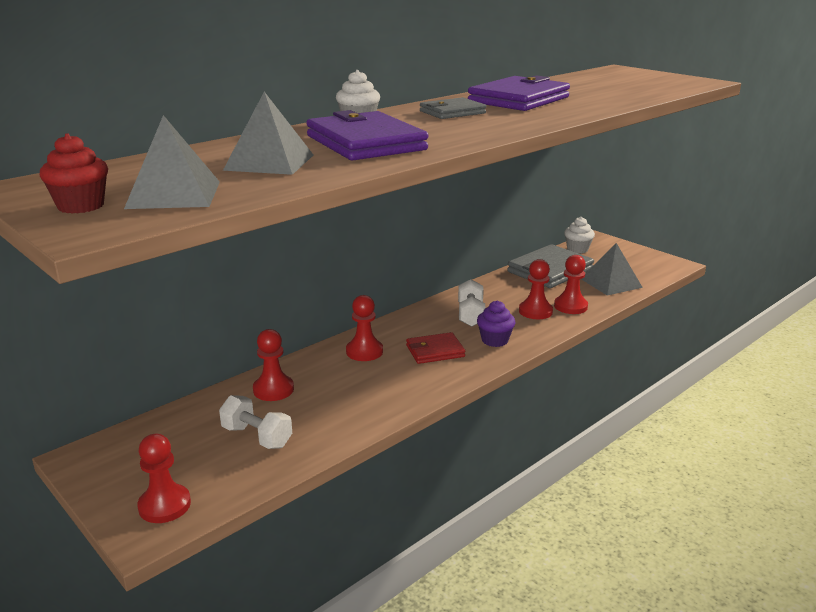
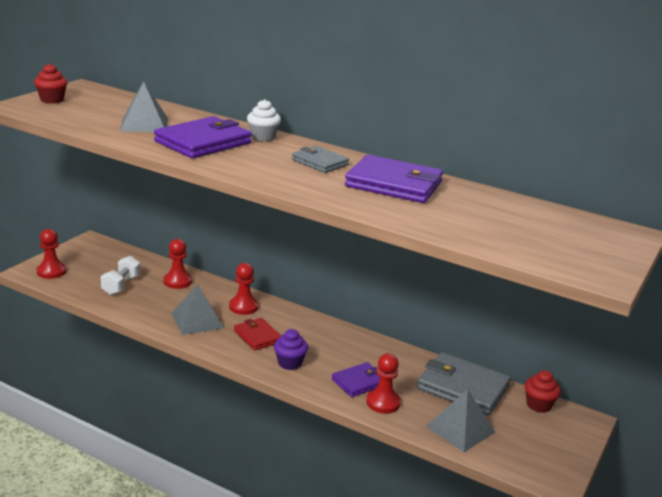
camera: 70 degrees right, 0 degrees up
grey pyramid [124,115,220,209] -> grey pyramid moved to [171,284,224,335]
white dumbbell [458,279,486,327] -> none
red pawn [519,259,553,319] -> purple wallet [332,362,380,397]
white cupcake [564,217,595,254] -> red cupcake [525,370,561,413]

